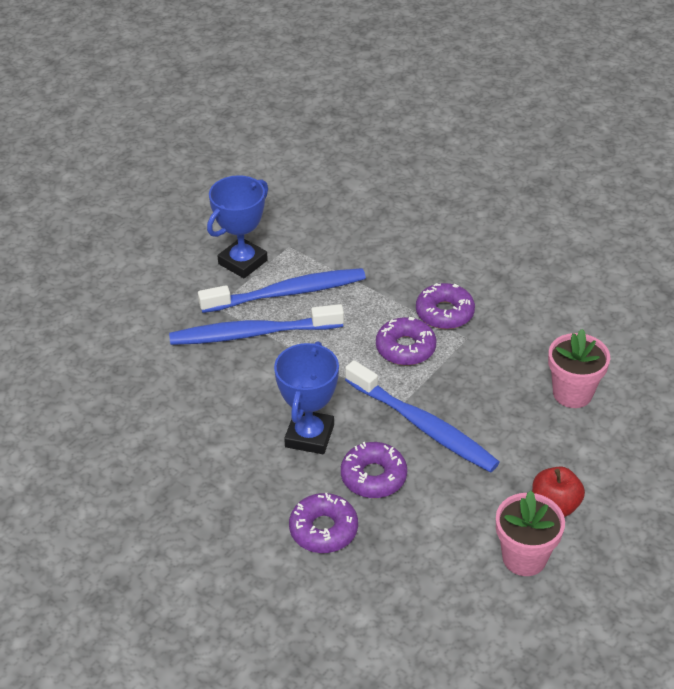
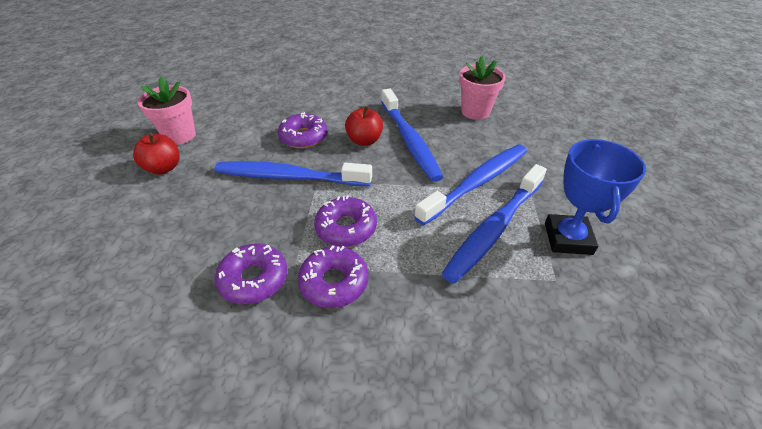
camera: 145 degrees right, 0 degrees up
blue trophy [274,341,339,454] -> red apple [345,106,383,146]
purple donut [289,493,358,553] -> purple donut moved to [215,243,287,304]
pink flower pot [548,329,610,408] -> pink flower pot moved to [459,55,506,120]
none -> blue toothbrush [381,89,443,182]

